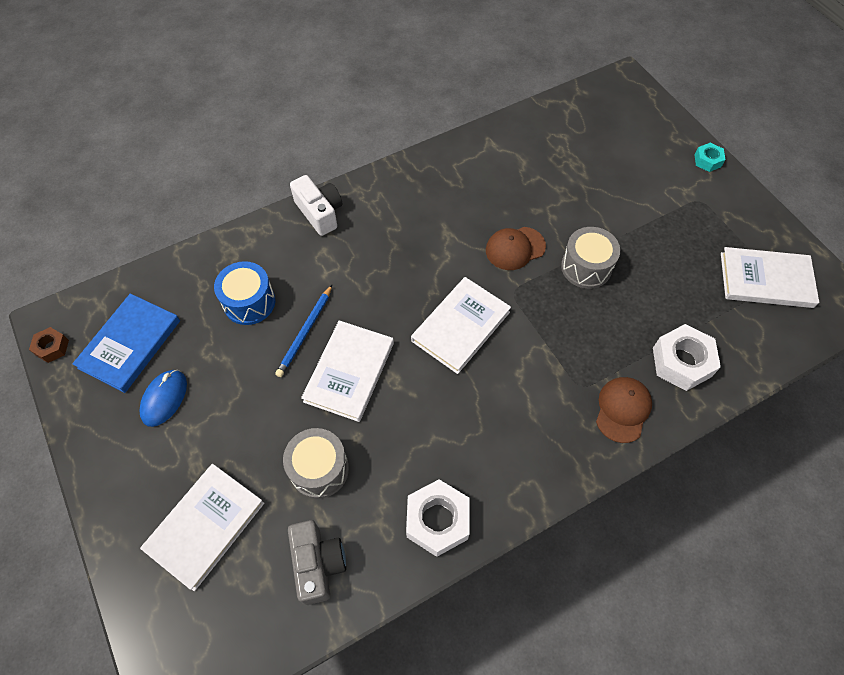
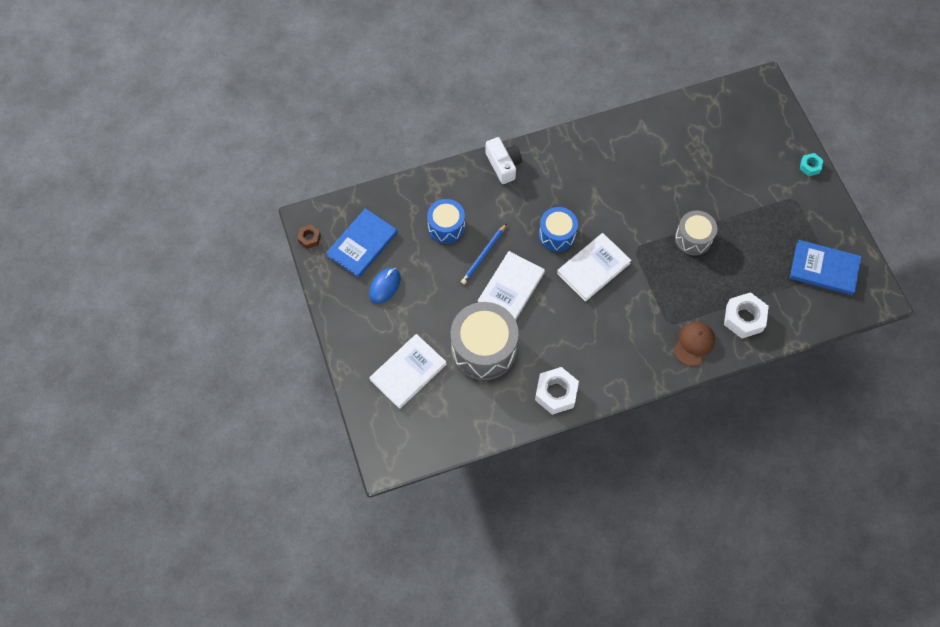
camera: 10 degrees right, 5 degrees up
grey drum [283,428,349,499] -> grey drum [451,302,519,380], size x1.69
grey camera [288,520,346,605] -> none
brown cap [486,227,546,270] -> none
white book [721,247,819,308] -> blue book [790,240,861,295]
none -> blue drum [539,207,578,252]

